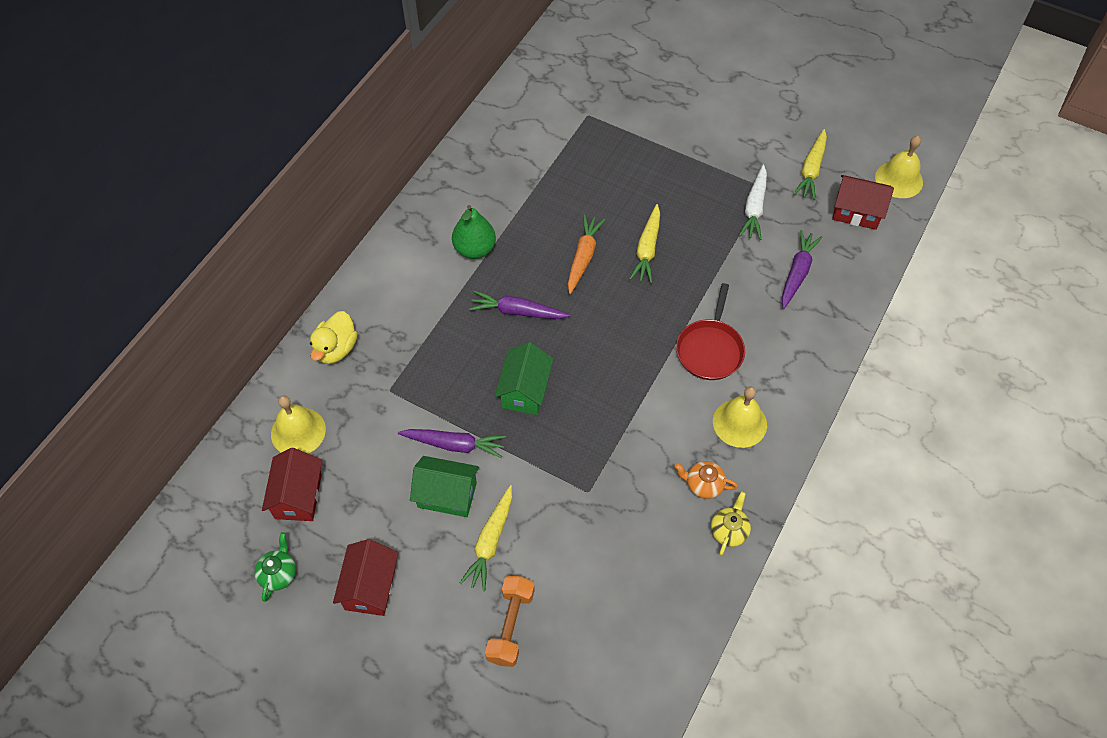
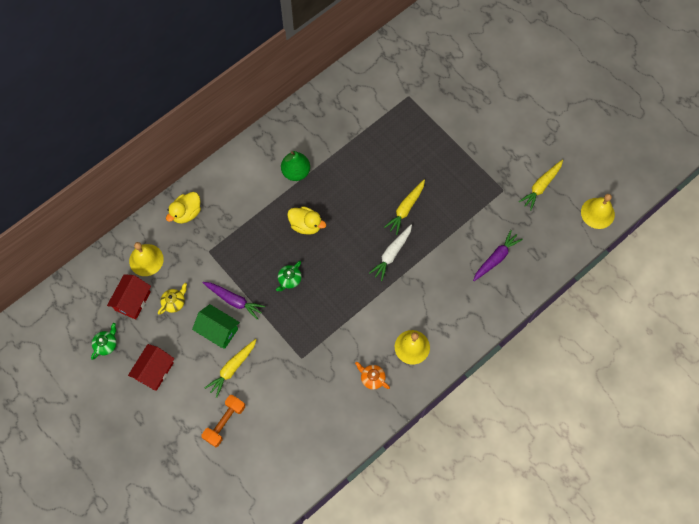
camera: 20 degrees right, 10 degrees up
purple carrot [469,291,570,319] -> yellow duck [287,206,326,235]
green house [495,342,553,415] -> green teapot [276,261,302,291]
orange carrot [568,214,605,294] -> none
red pan [676,283,745,380] -> none
yellow teapot [711,491,751,555] -> yellow teapot moved to [158,283,187,315]
white carrot [739,165,767,240] -> white carrot moved to [369,225,412,281]
red house [832,175,894,230] -> none

